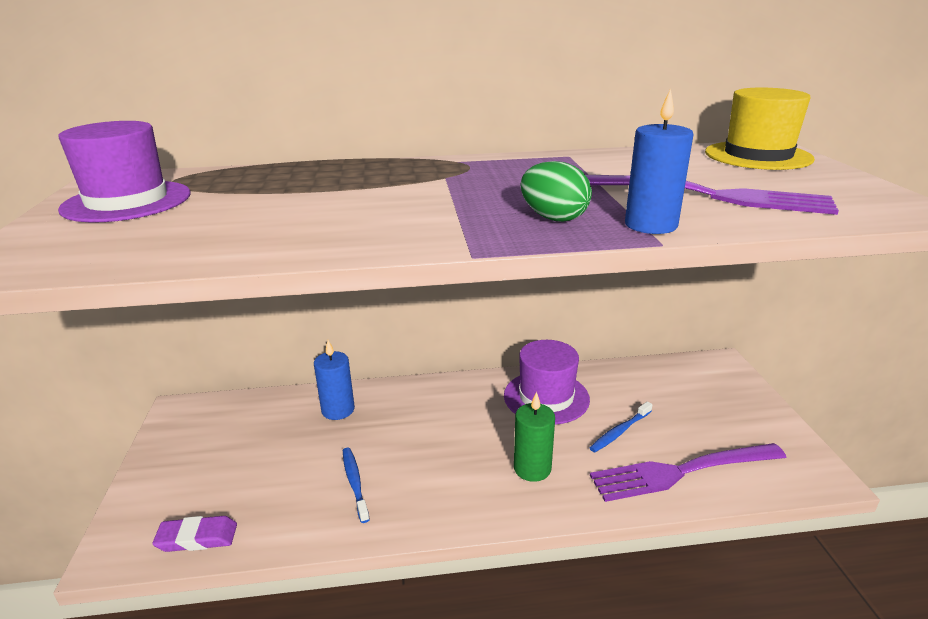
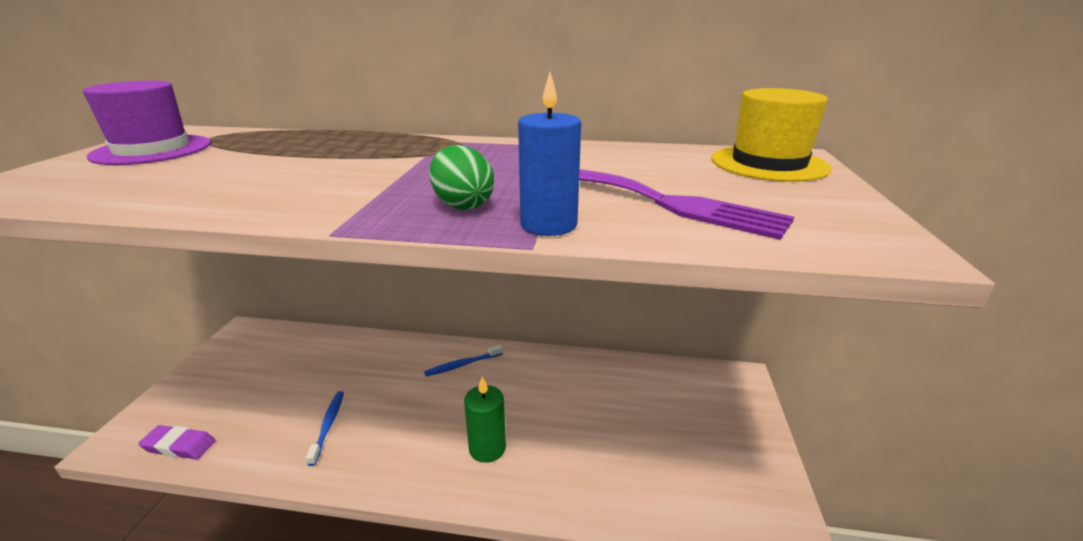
camera: 15 degrees right, 0 degrees up
blue candle [314,340,355,420] -> none
purple hat [504,340,590,425] -> none
blue toothbrush [590,401,652,452] -> blue toothbrush moved to [424,345,503,376]
purple fork [590,443,787,502] -> none

